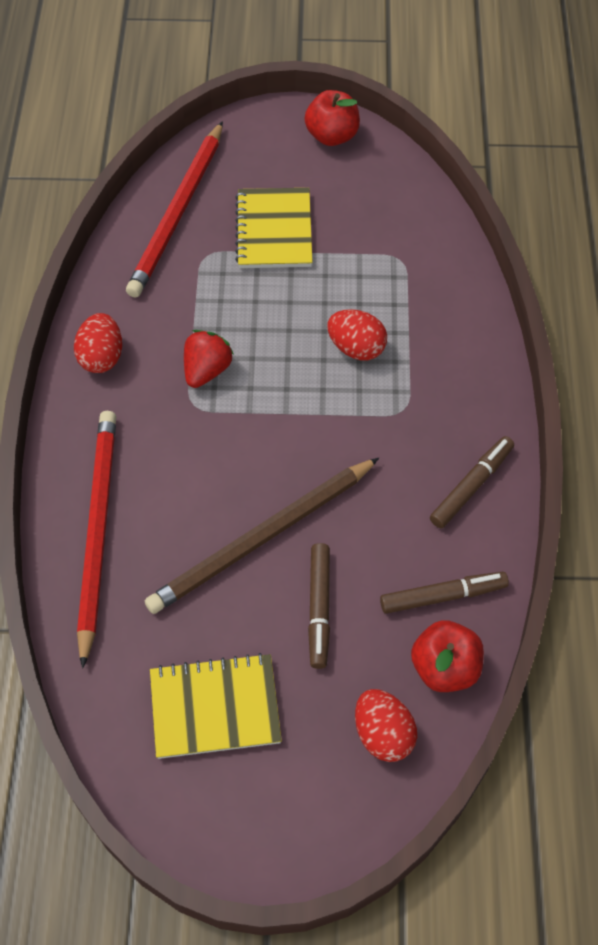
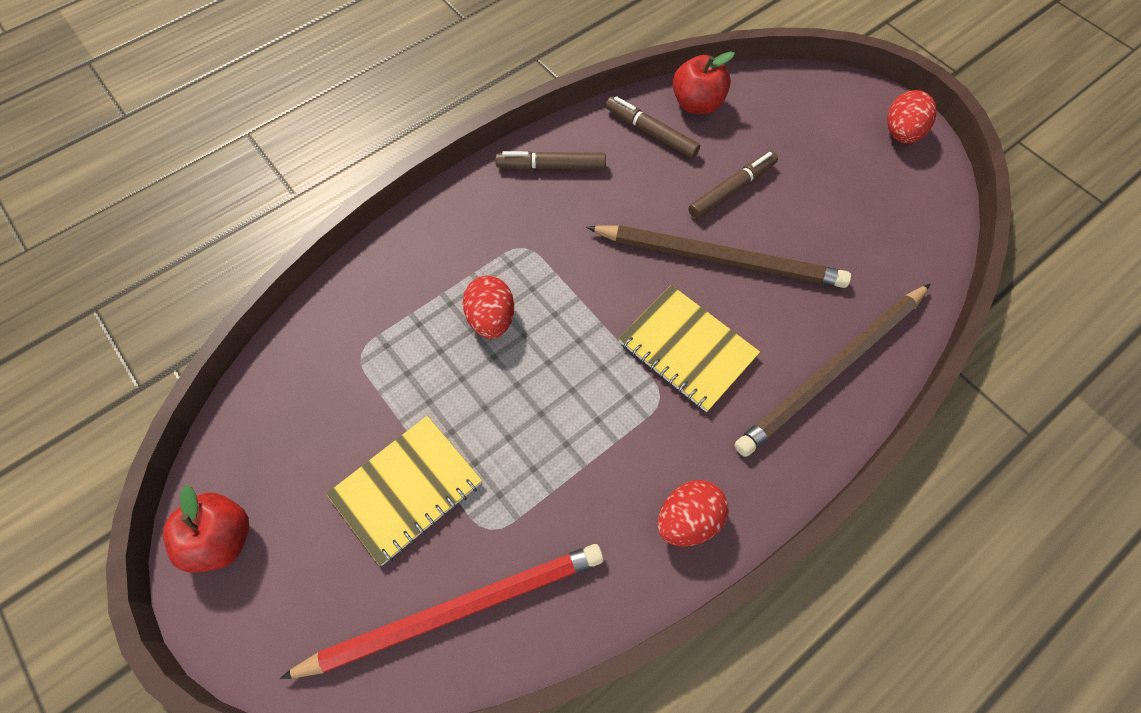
camera: 130 degrees left, 5 degrees up
red pencil [77,411,116,669] -> brown pencil [735,284,930,457]
yellow notebook [150,653,282,759] -> yellow notebook moved to [618,285,760,412]
red strawberry [184,330,234,388] -> none
red egg [355,689,417,762] -> red egg moved to [887,90,937,143]

